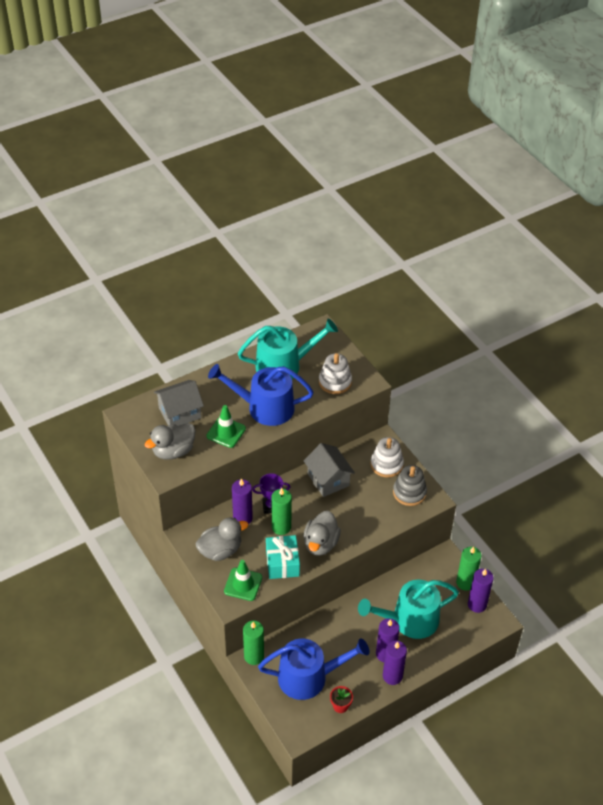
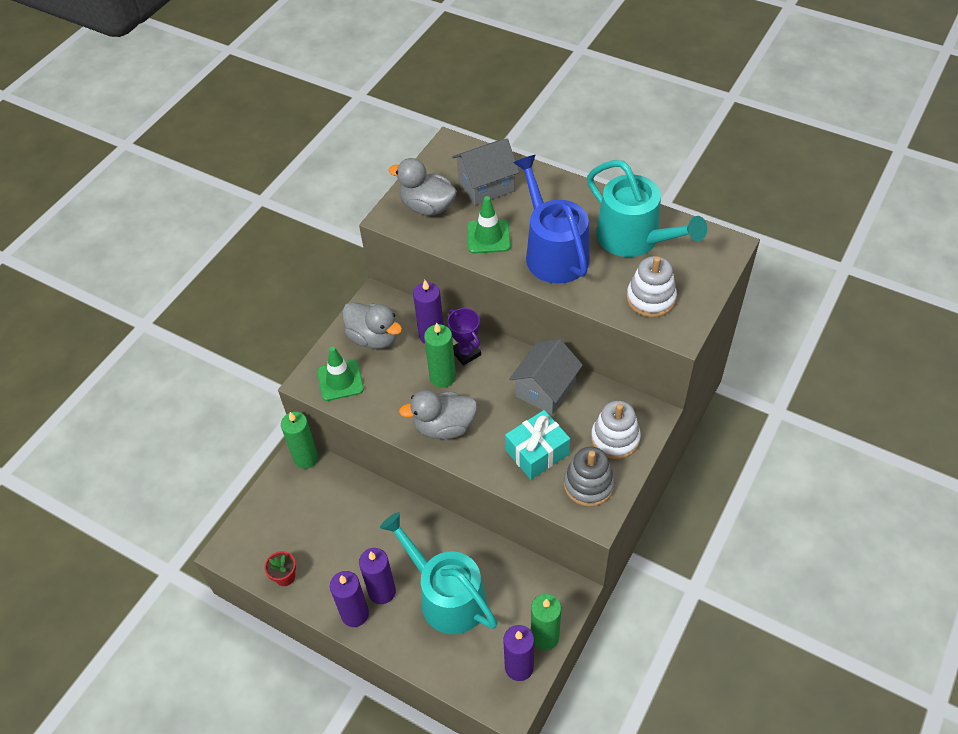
camera: 65 degrees right, 5 degrees up
grey house [154,380,204,426] -> grey house turned 60 degrees counterclockwise [452,138,519,205]
blue watering can [258,639,369,700] -> none
turquoise gift [266,535,300,579] -> turquoise gift moved to [505,410,570,479]

